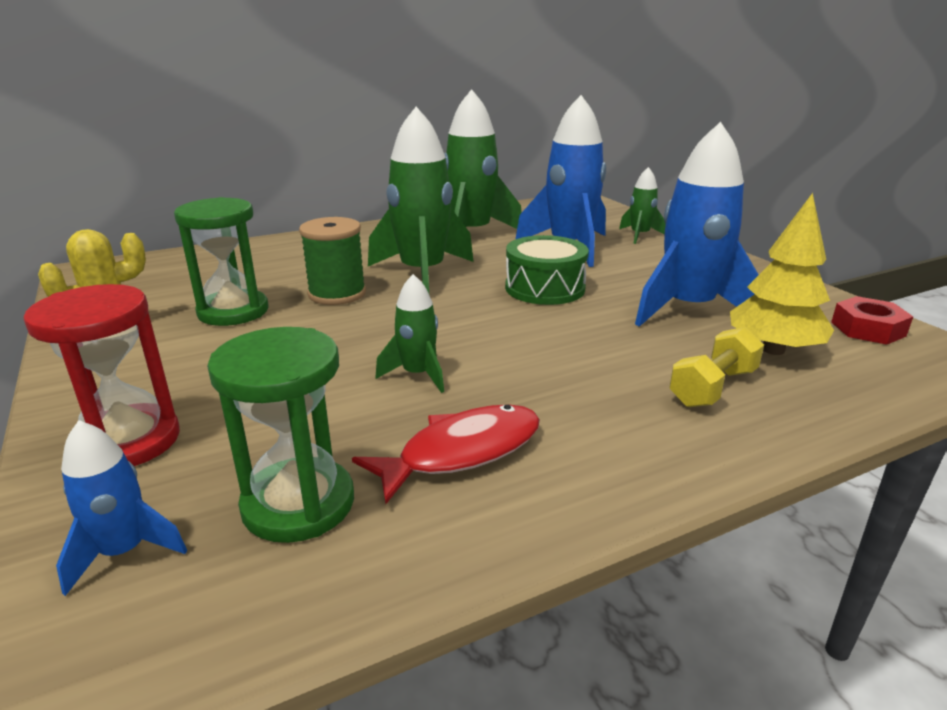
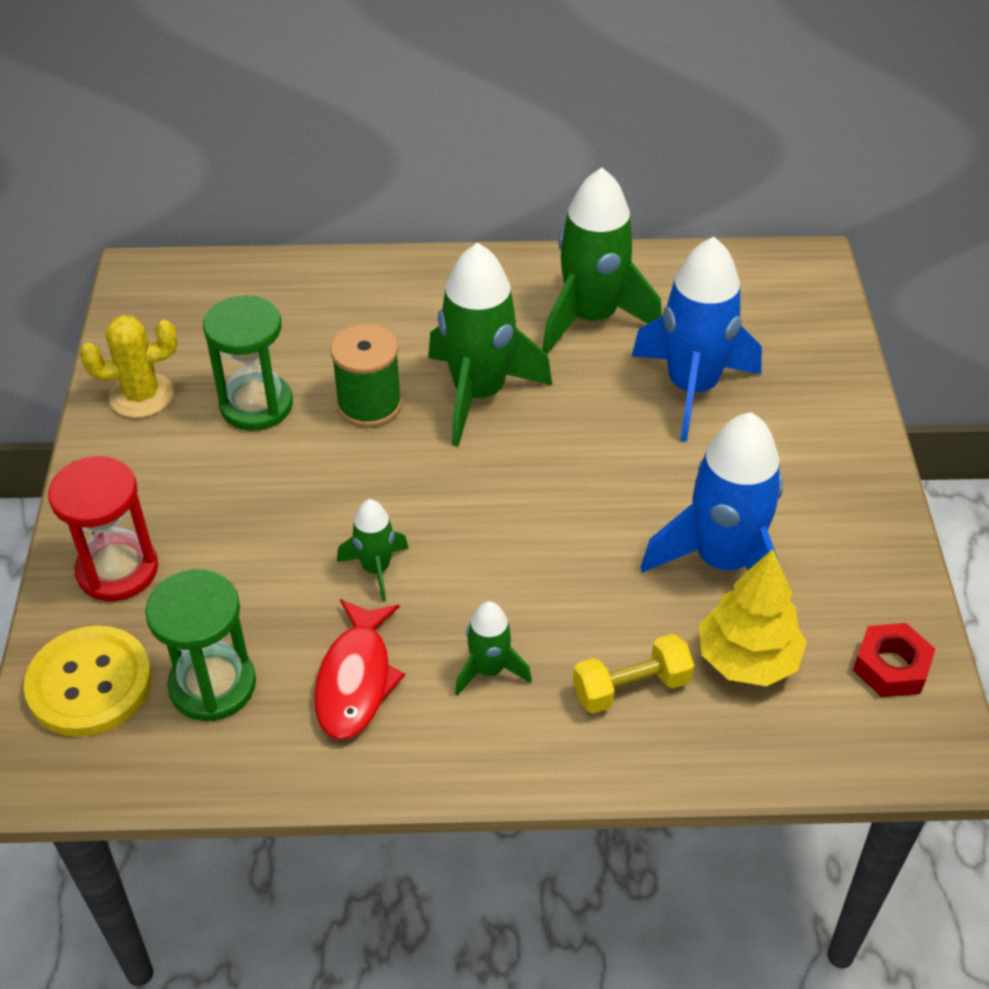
camera: 25 degrees right, 20 degrees up
blue rocket [56,420,187,596] -> yellow button [24,625,152,737]
red fish [352,404,540,504] -> red fish turned 105 degrees clockwise [314,599,405,740]
green drum [505,235,589,305] -> none
green rocket [619,167,666,244] -> green rocket moved to [455,601,532,696]

